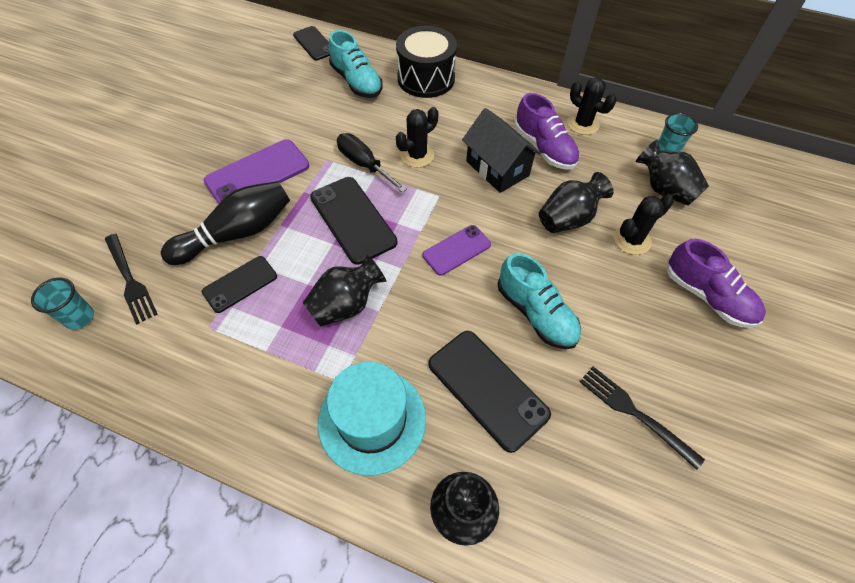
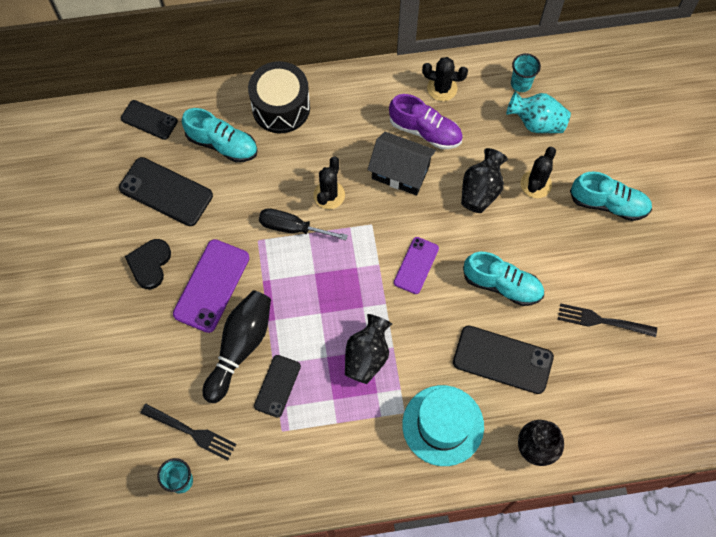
camera: 30 degrees left, 10 degrees up
black phone [310,177,397,265] -> black phone moved to [119,157,213,226]
black vase [635,140,709,206] -> turquoise vase [506,91,571,133]
purple shoe [667,239,766,328] -> turquoise shoe [570,172,652,221]
none -> black heart [125,239,171,289]

